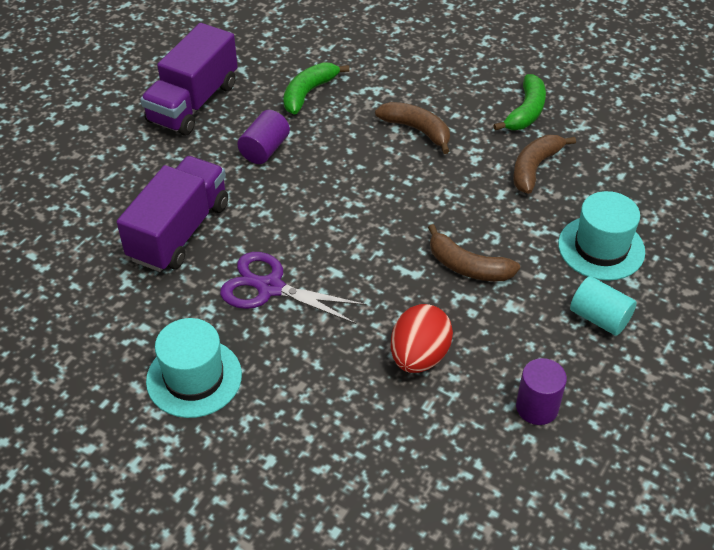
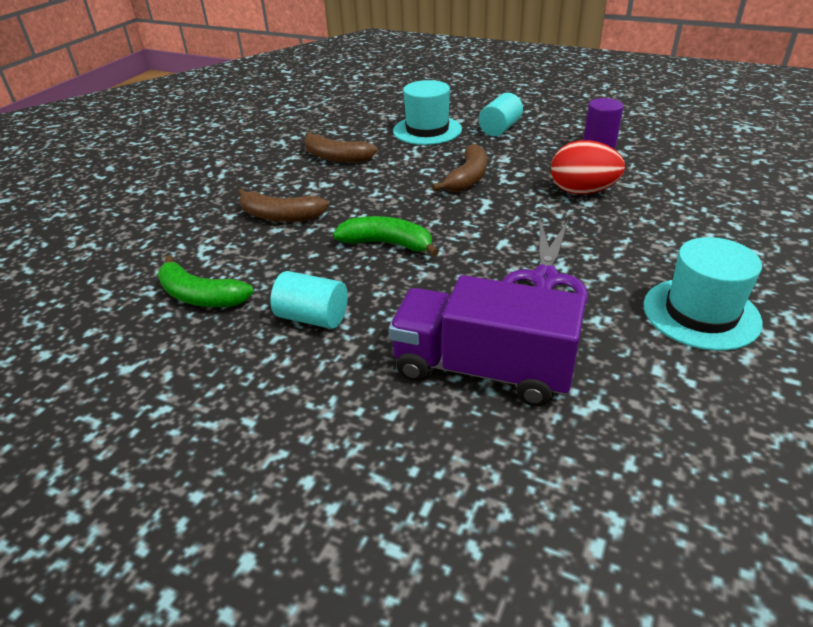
camera: 95 degrees left, 10 degrees down
purple truck [140,23,238,136] -> none
purple cylinder [237,110,290,164] -> turquoise cylinder [270,271,348,329]
brown banana [375,102,450,154] -> brown banana turned 105 degrees counterclockwise [238,189,329,222]
green banana [493,74,546,131] -> green banana moved to [333,216,439,257]

